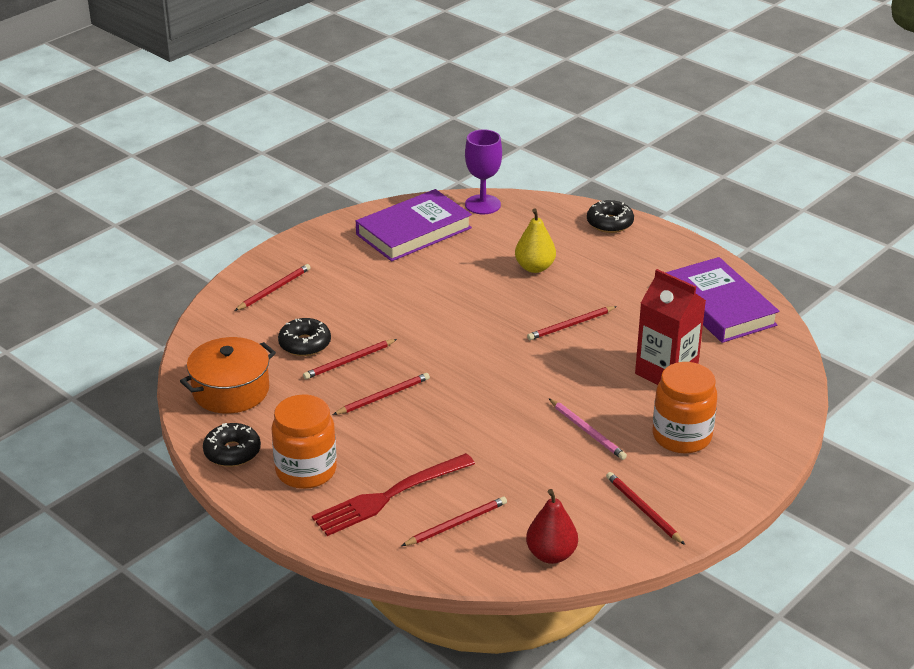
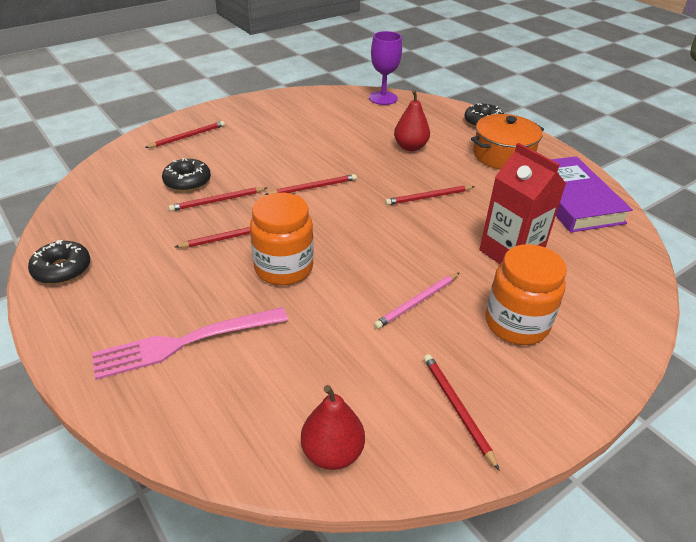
camera: 10 degrees right, 5 degrees up
orange pot [180,337,276,414] -> orange pot moved to [471,114,544,170]
orange jar [272,395,337,489] -> orange jar moved to [250,193,314,285]
red fork [312,453,475,536] -> pink fork [92,307,288,380]
purple book [356,189,472,261] -> none
red pencil [401,497,507,546] -> red pencil moved to [264,174,357,195]
yellow pear [515,208,556,273] -> red pear [394,90,430,151]
pink pencil [548,398,627,460] -> pink pencil turned 75 degrees clockwise [374,273,459,329]

